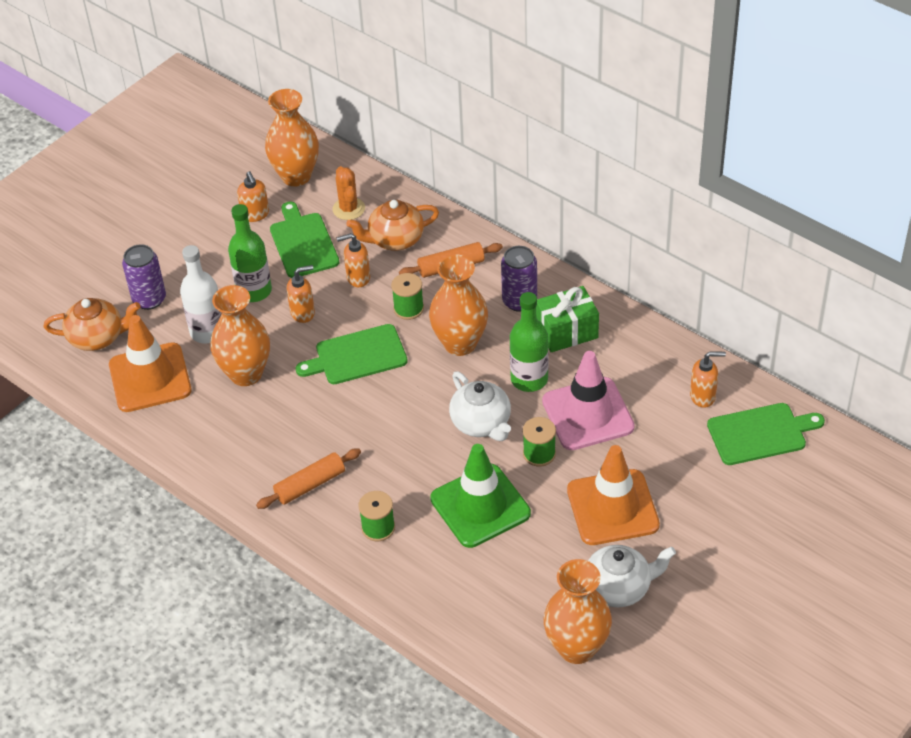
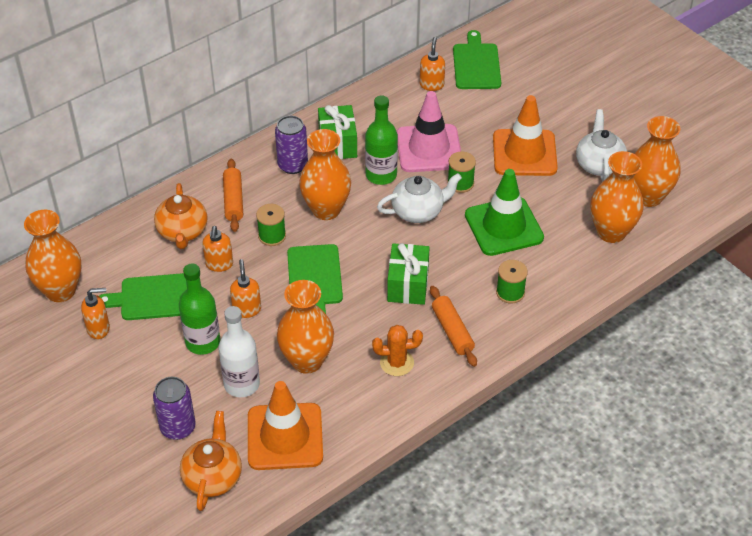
camera: 80 degrees left, 0 degrees up
orange cactus [332,166,365,220] -> orange cactus moved to [372,325,423,376]
none -> green gift [387,243,430,305]
none -> orange vase [590,151,644,243]

